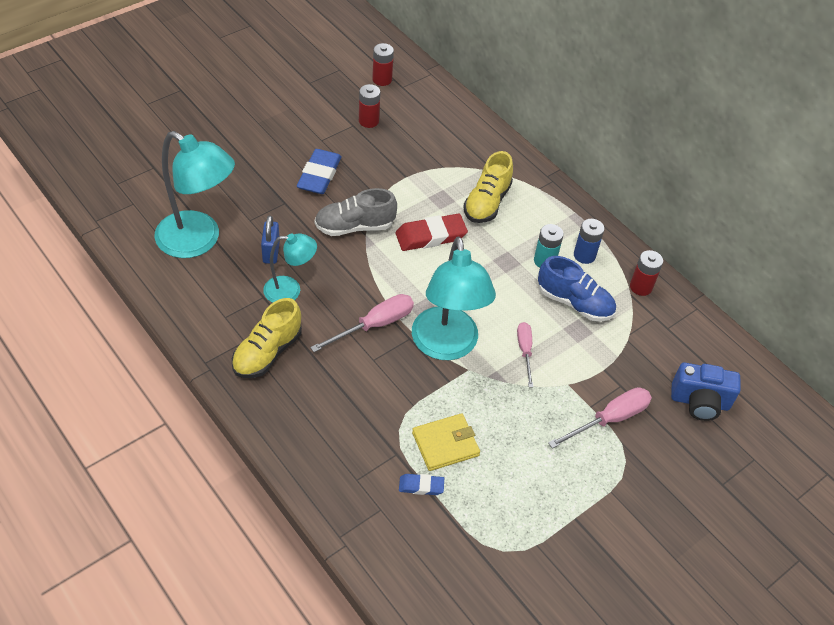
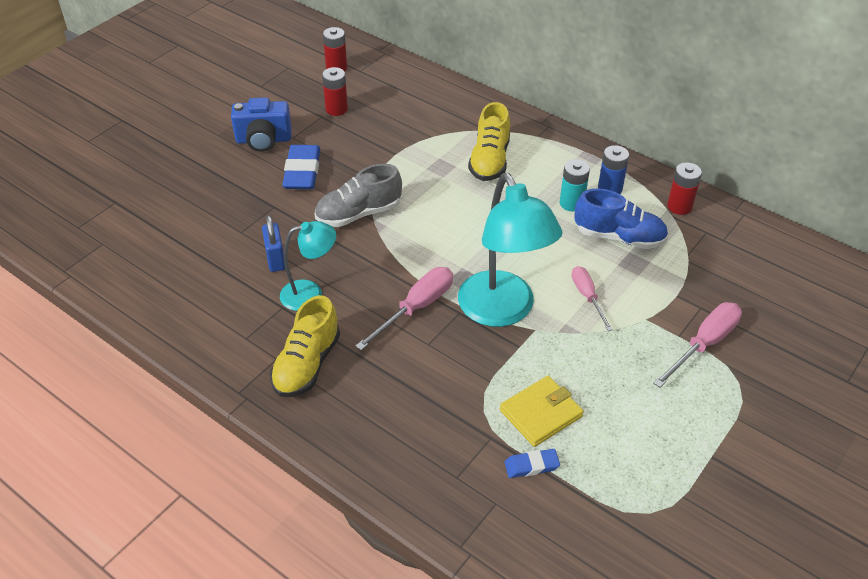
camera: 10 degrees left, 5 degrees down
turquoise lamp [154,131,235,258] -> none
red eraser [395,214,468,251] -> none
blue camera [671,362,741,421] -> blue camera moved to [231,98,292,152]

